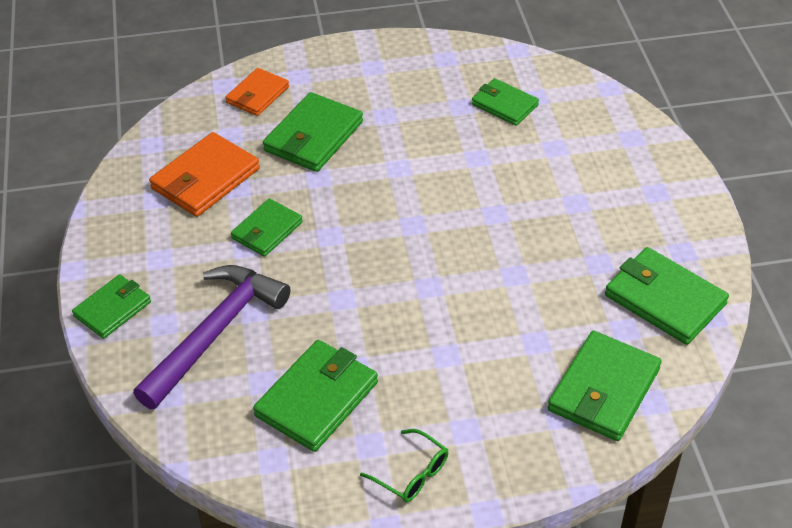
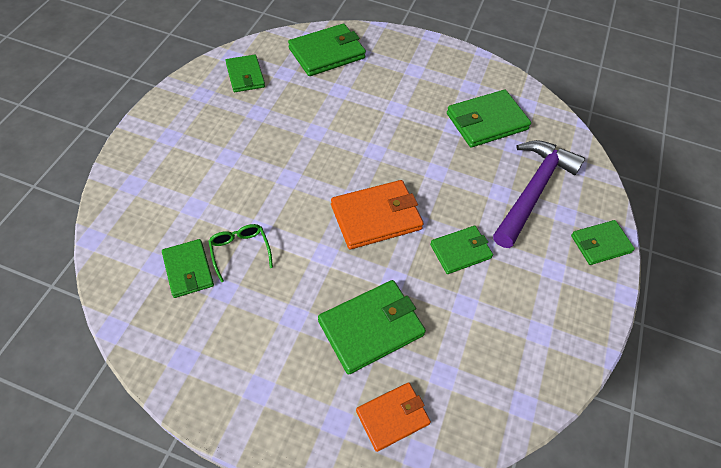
camera: 155 degrees left, 10 degrees up
purple hammer [133,265,291,409] -> purple hammer turned 150 degrees clockwise [493,140,585,248]
orange wallet [149,132,260,217] -> orange wallet moved to [331,180,424,249]
green glasses [360,429,448,502] -> green glasses moved to [208,224,273,282]
green wallet [605,247,729,345] -> green wallet [226,55,265,92], size x0.64

